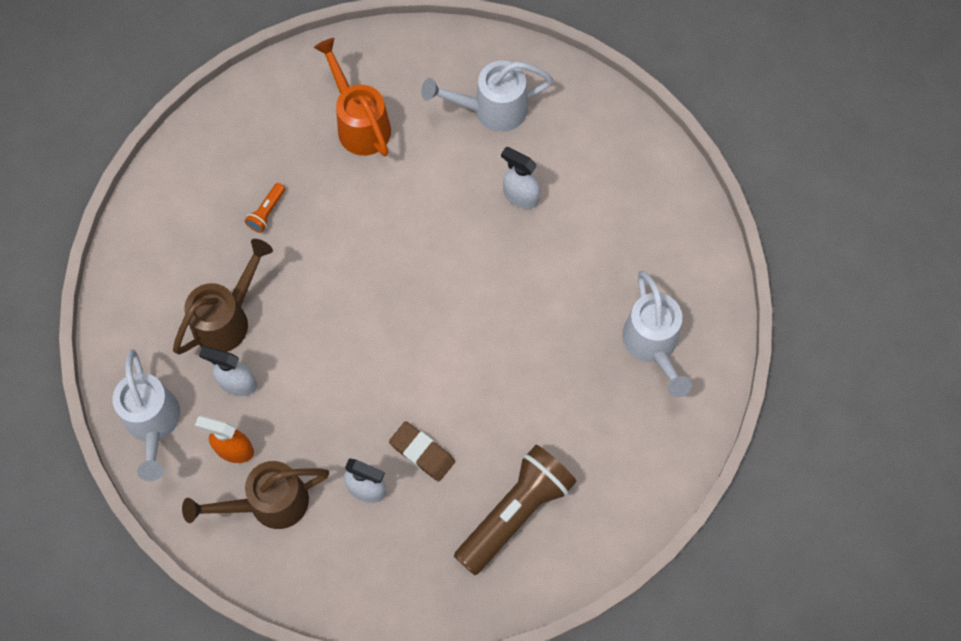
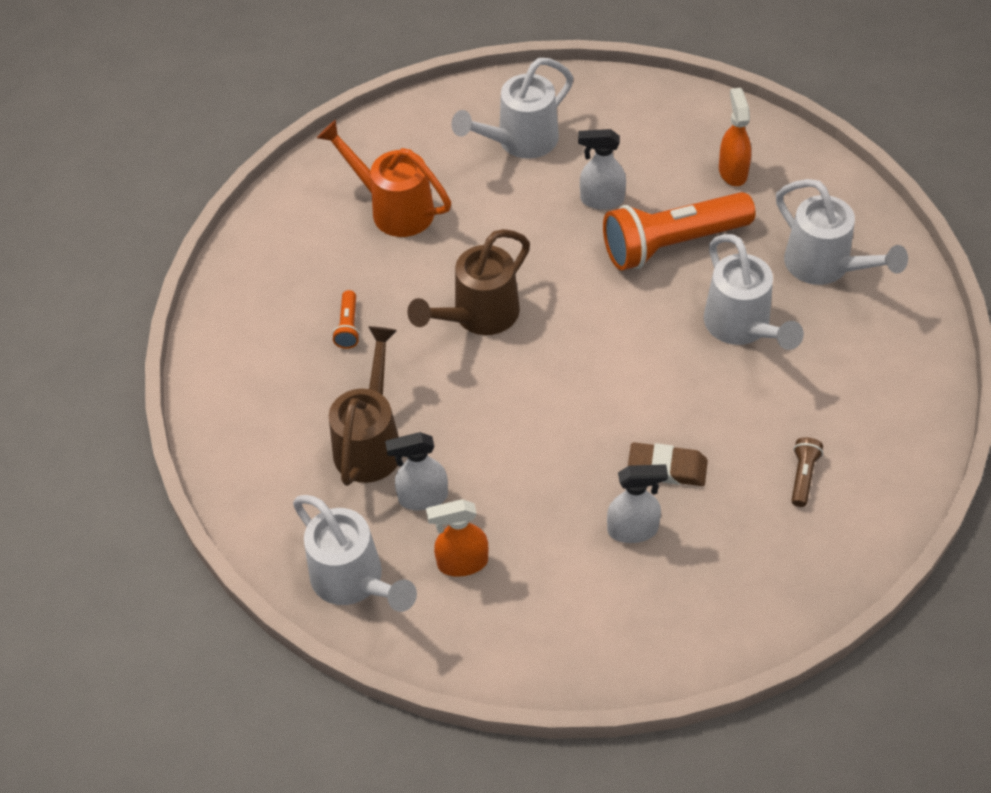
camera: 25 degrees left, 15 degrees down
brown watering can [182,461,329,529] -> brown watering can moved to [407,229,530,335]
brown flashlight [454,445,577,575] -> brown flashlight [791,437,823,507], size x0.41
none -> orange flashlight [603,192,756,270]
none -> white watering can [704,234,804,350]
none -> orange spray bottle [719,88,751,186]

